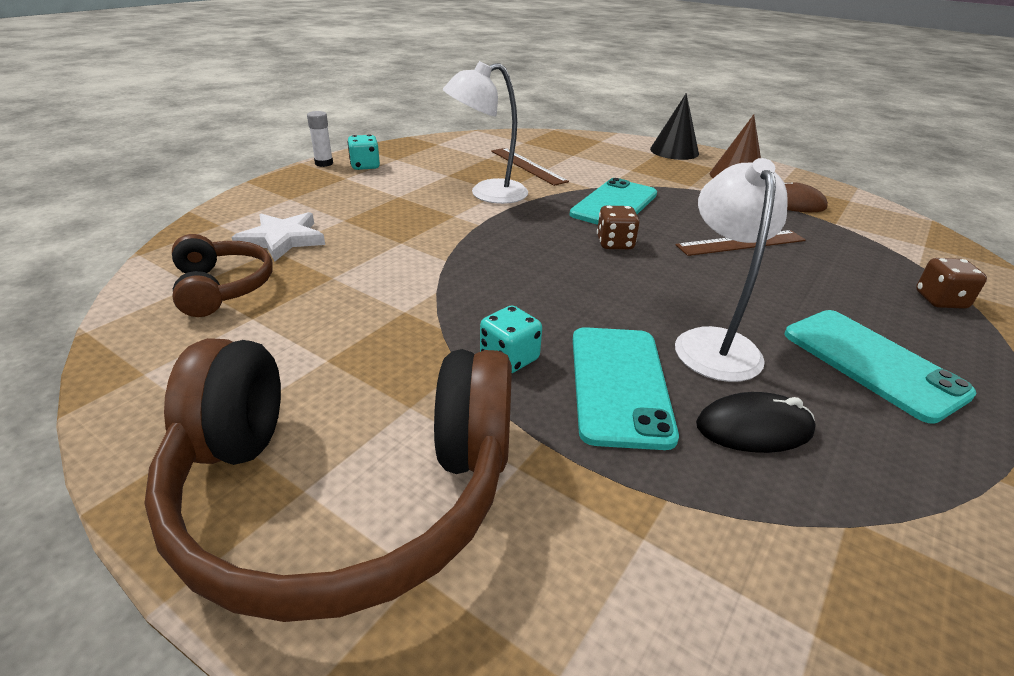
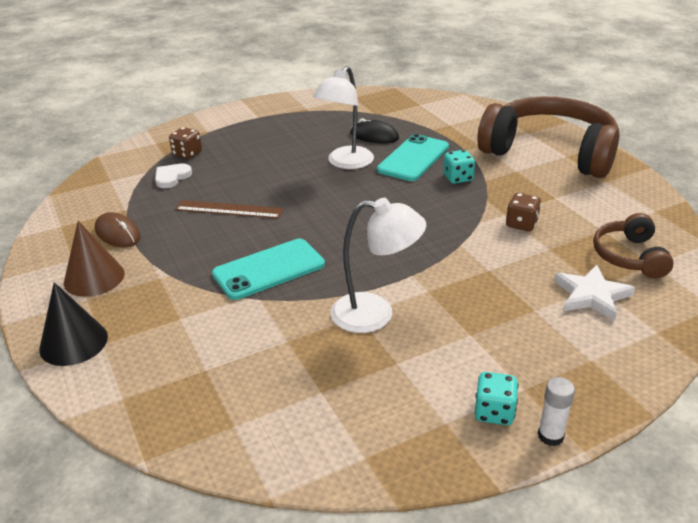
camera: 150 degrees left, 0 degrees up
brown ruler [491,148,569,186] -> none
brown dice [597,206,639,249] -> brown dice moved to [506,193,541,231]
turquoise phone [785,310,977,424] -> none
none -> white heart [155,163,192,188]

